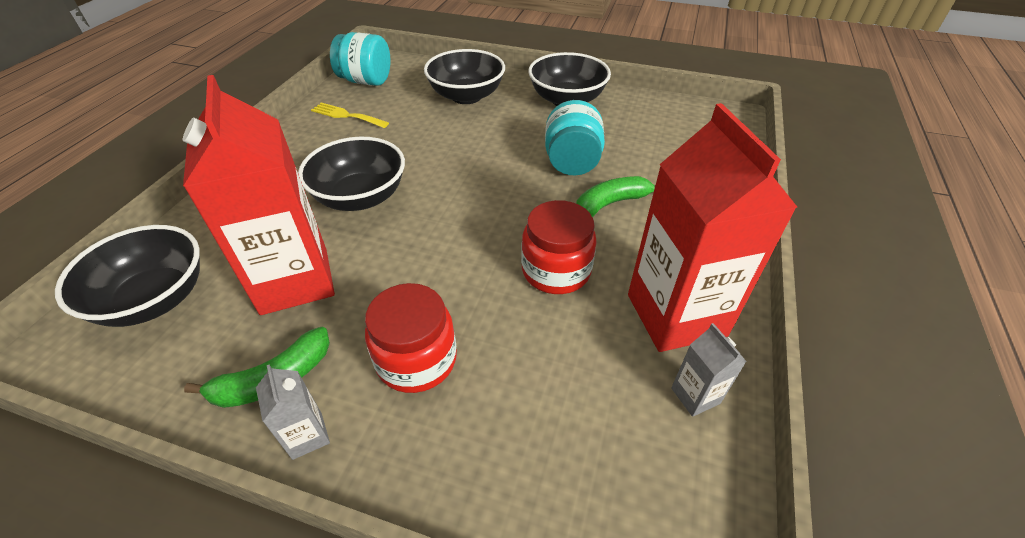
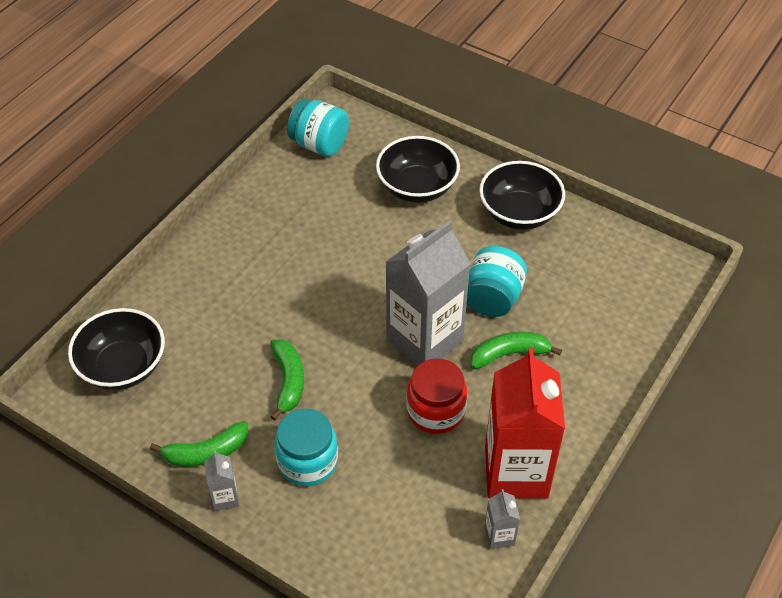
camera: 15 degrees right, 5 degrees up
red carton [183,75,335,315] -> none
black bowl [298,137,405,211] -> none
yellow fork [311,102,389,128] -> none
red jar [365,283,457,393] -> turquoise jar [274,409,338,486]
none -> green banana [270,339,304,421]
none -> grey carton [386,220,471,366]

